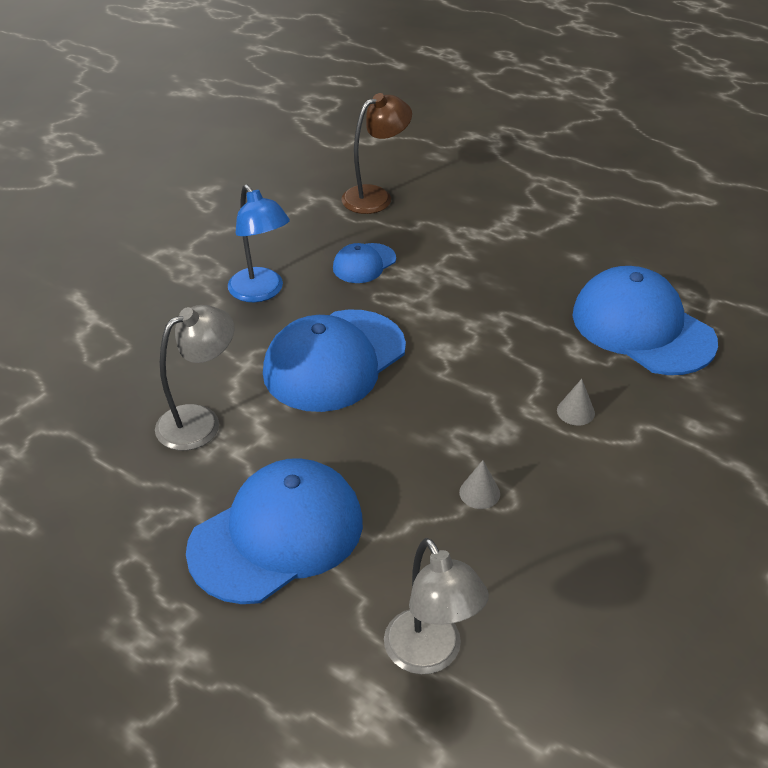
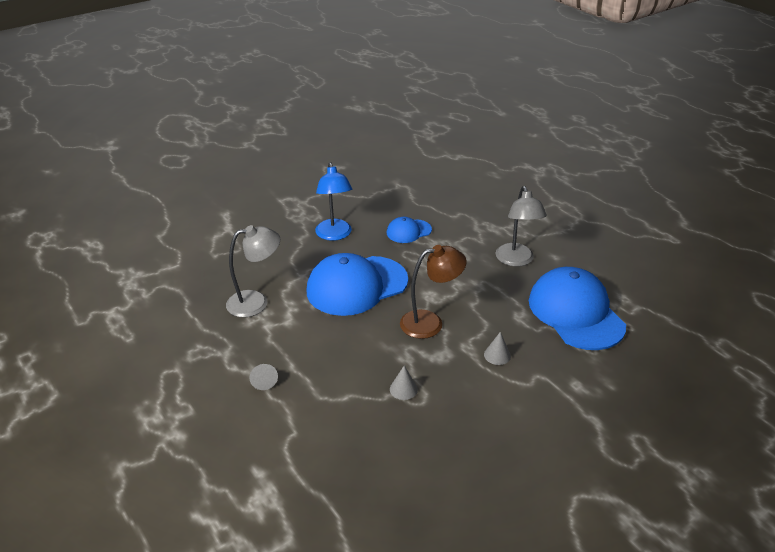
camera: 20 degrees right, 5 degrees down
blue cap [186,458,363,604] -> grey cone [249,364,278,390]
brown lamp [342,93,412,214] -> brown lamp moved to [400,245,467,339]
grey lamp [384,538,489,674] -> grey lamp moved to [496,186,547,267]

